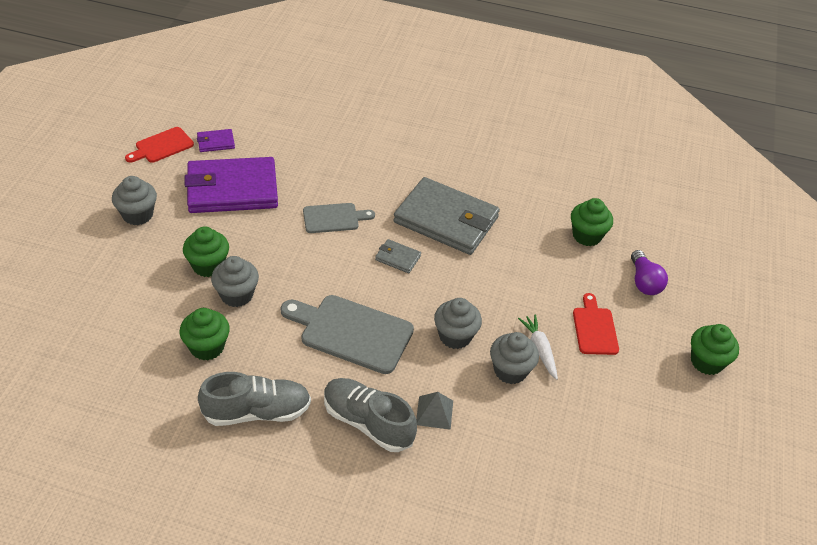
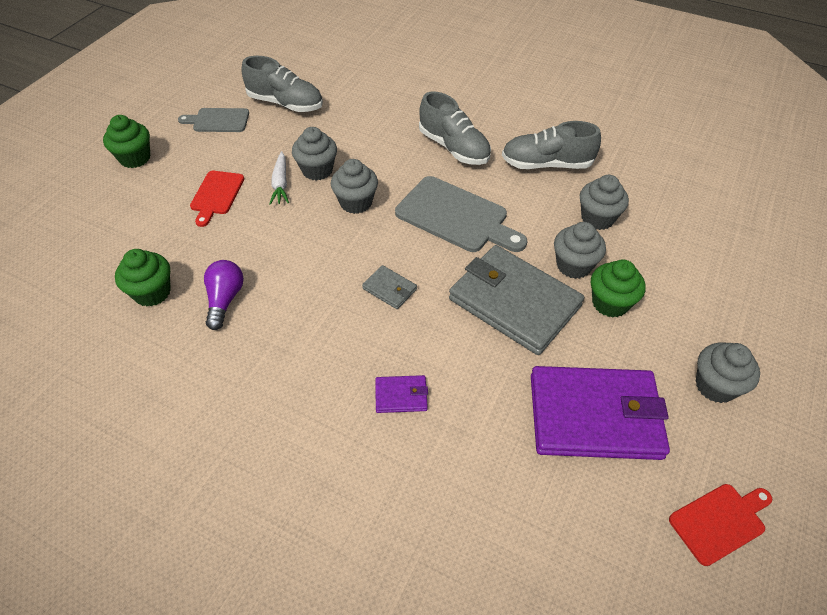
camera: 165 degrees left, 5 degrees up
green cupcake [179,308,230,361] -> grey cupcake [580,175,629,230]
purple wallet [197,129,235,152] -> purple wallet moved to [375,375,428,413]
grey cutting board [303,203,375,233] -> grey cutting board moved to [178,108,249,132]
grey wallet [393,177,500,255] -> grey wallet moved to [449,245,584,355]
grey pyramid [416,392,453,430] -> none
purple light bulb [631,250,668,295] -> purple light bulb moved to [204,260,244,330]
none -> grey shoe [241,56,323,112]

